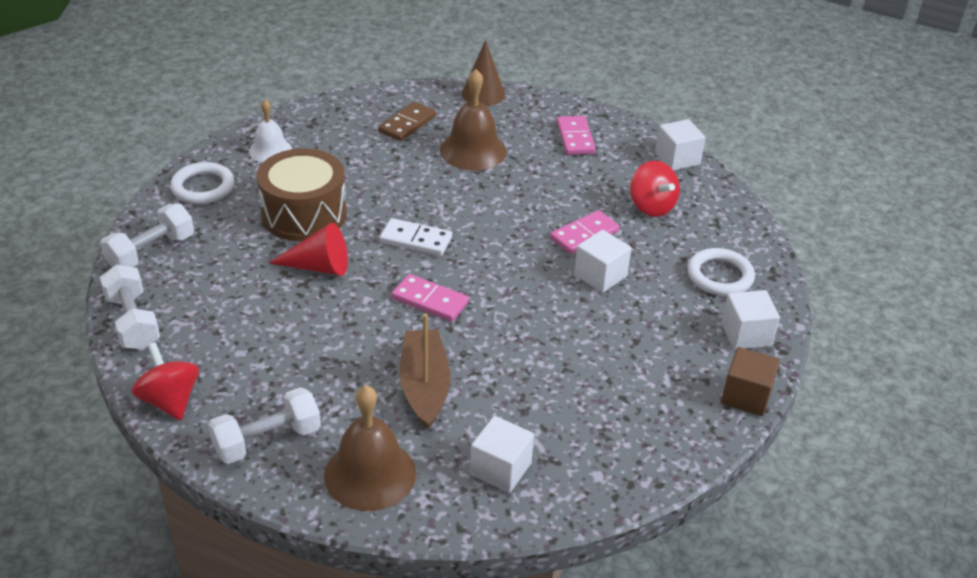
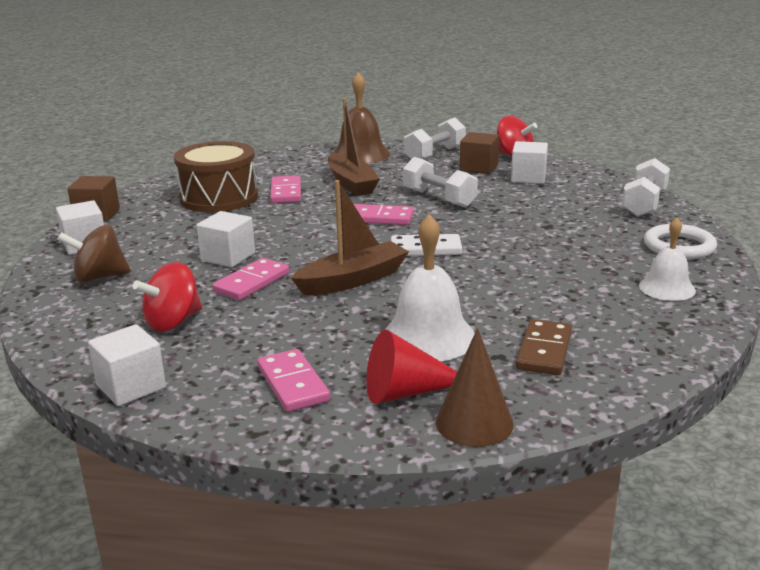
camera: 165 degrees right, 15 degrees down
white dumbbell [100,264,160,350] -> white dumbbell moved to [403,157,478,208]
brown drum [257,148,347,241] -> brown drum moved to [174,141,258,212]
red cone [269,223,348,276] -> red cone moved to [366,330,457,404]
brown bell [440,69,507,170] -> white bell [385,214,475,361]
white cube [470,416,534,493] -> white cube moved to [511,141,548,184]
red spinning top [630,161,680,217] -> red spinning top turned 90 degrees counterclockwise [133,262,202,331]
white ring [687,248,755,296] -> brown spinning top [58,225,131,283]
none -> pink domino [270,175,301,203]
none -> brown boat [291,180,409,296]
none -> brown cube [460,132,499,174]

